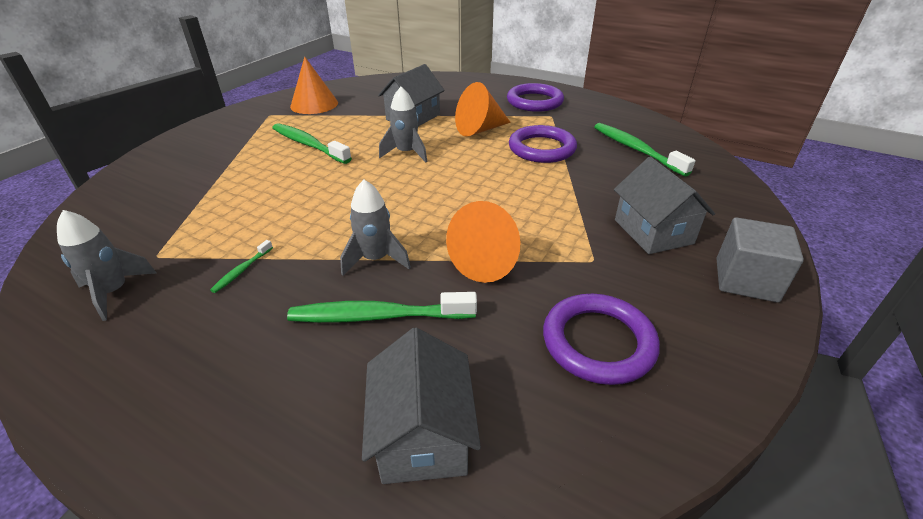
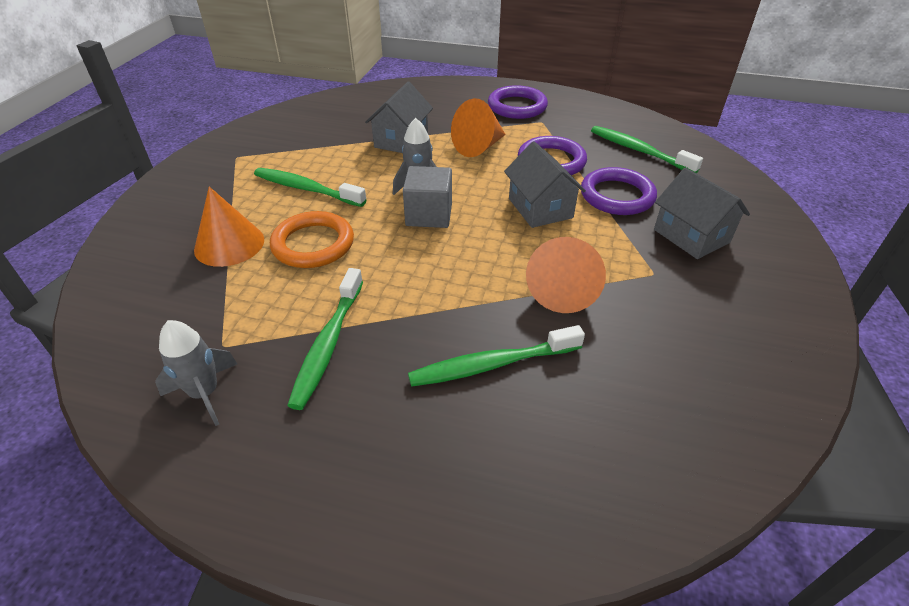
camera: 15 degrees left, 5 degrees up
green toothbrush [210,240,273,293] -> green toothbrush [287,268,363,410], size x2.15
orange cone [290,56,338,114] -> orange cone moved to [194,187,264,267]
grey rocket [340,180,411,276] -> none
grey house [362,328,481,484] -> grey house moved to [504,141,586,228]
purple ring [543,294,660,385] -> purple ring moved to [581,167,657,215]
grey cube [717,217,804,303] -> grey cube moved to [403,166,452,228]
none -> orange ring [270,211,354,268]

